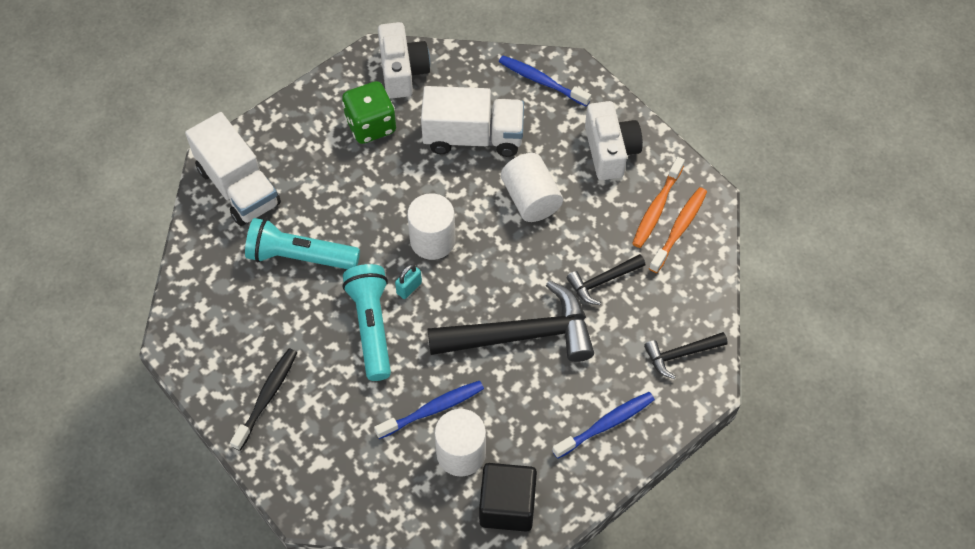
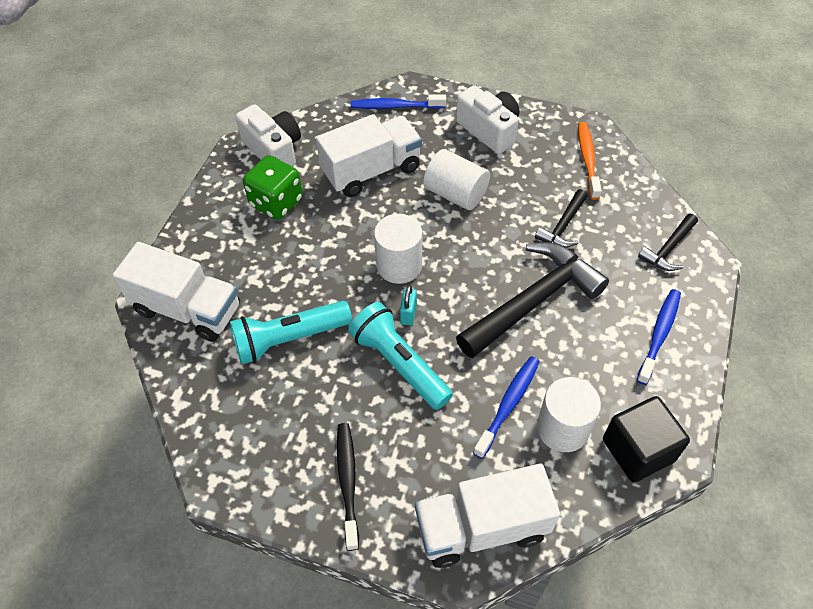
camera: 30 degrees left, 5 degrees down
orange toothbrush [632,157,685,248] -> none
none -> white truck [415,464,560,568]

